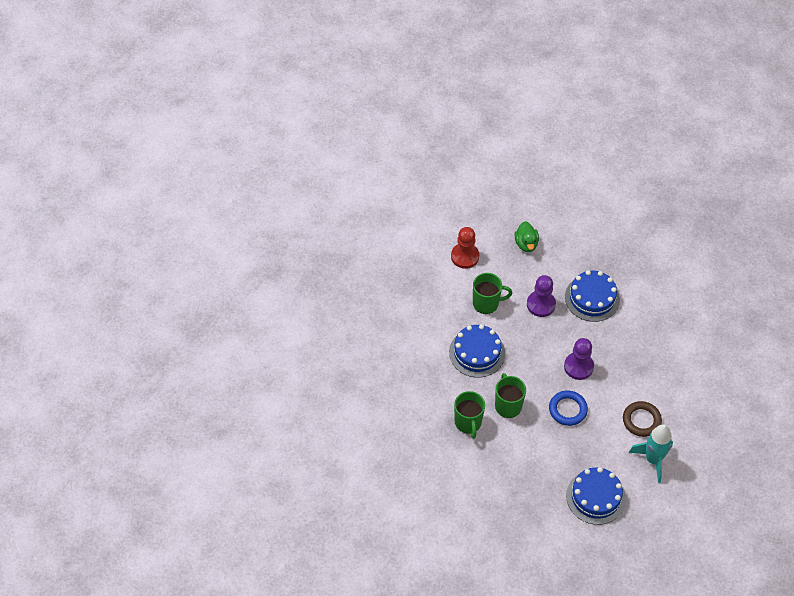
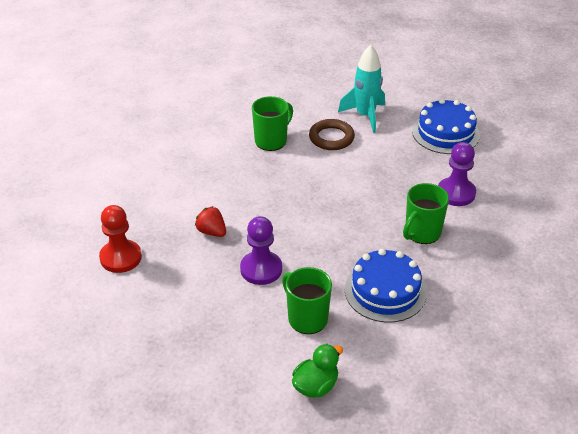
camera: 125 degrees left, 15 degrees down
red pawn [451,227,479,269] -> red pawn moved to [99,205,142,273]
green mug [454,391,485,438] -> green mug moved to [252,96,293,151]
green duck [514,221,539,252] -> green duck moved to [292,344,343,398]
blue ring [549,390,588,426] -> none
purple pawn [564,338,594,380] -> purple pawn moved to [438,142,476,206]
blue cake [565,270,620,322] -> red strawberry [195,206,226,237]

